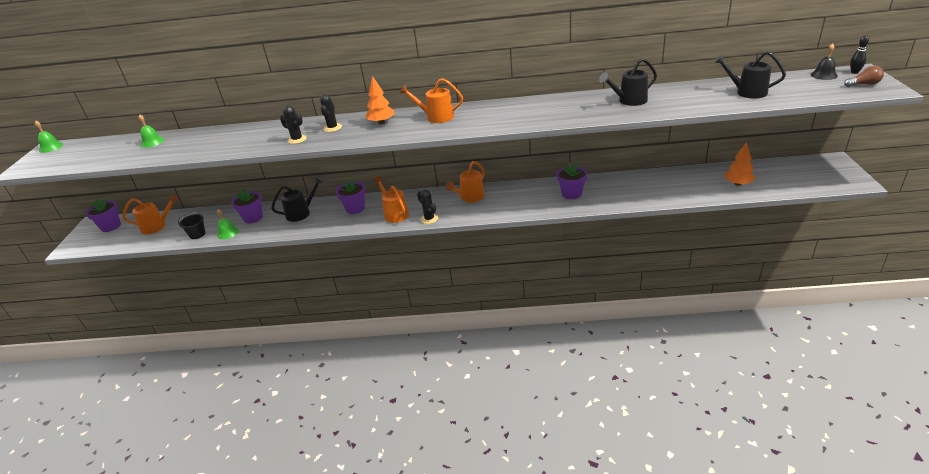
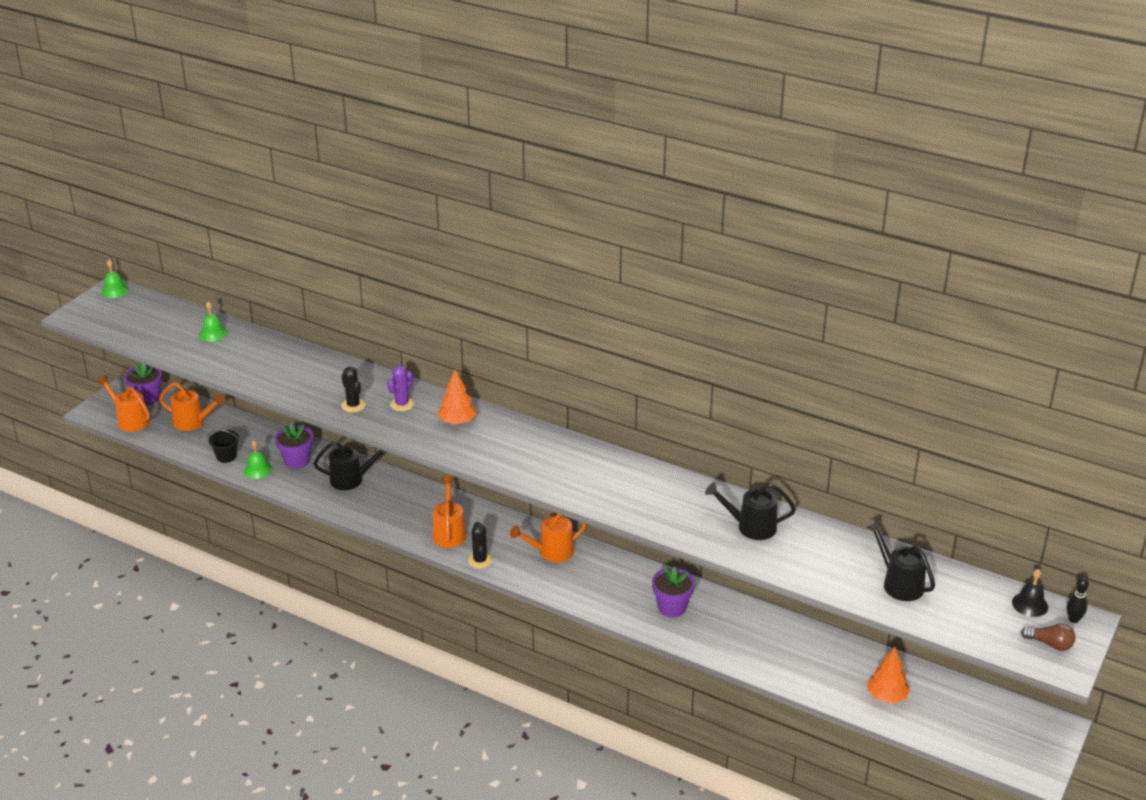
camera: 25 degrees right, 0 degrees up
black cactus [320,94,342,132] -> purple cactus [387,365,414,411]
purple flower pot [336,178,366,214] -> none
orange watering can [400,78,463,123] -> orange watering can moved to [97,375,150,432]

